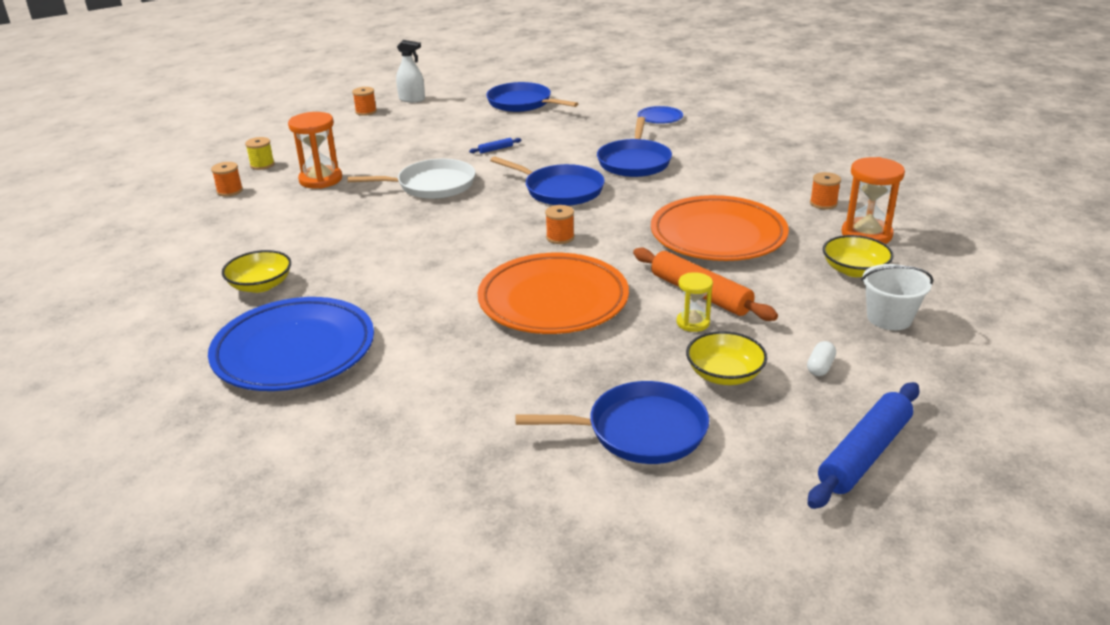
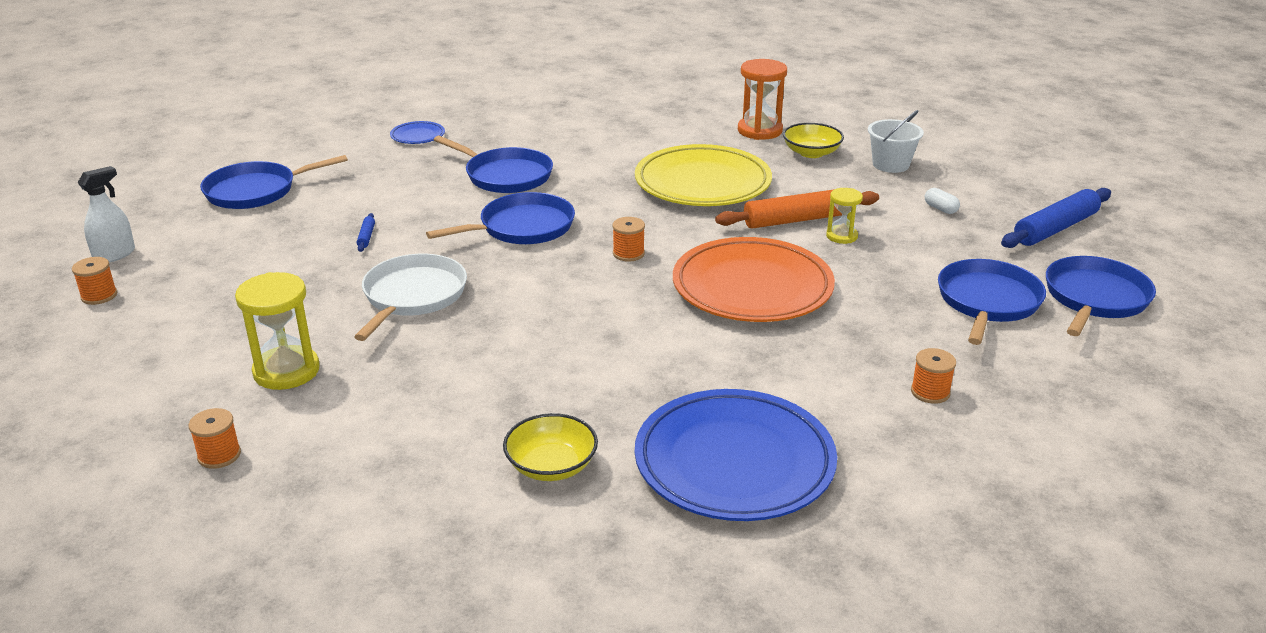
camera: 65 degrees left, 0 degrees up
yellow spool [245,137,275,170] -> none
orange hourglass [288,112,342,189] -> yellow hourglass [235,272,320,390]
orange plate [651,195,789,261] -> yellow plate [635,144,772,206]
yellow bowl [686,331,767,385] -> none
blue rolling pin [808,382,920,509] -> blue rolling pin turned 75 degrees clockwise [1001,188,1111,248]
orange spool [810,172,841,209] -> orange spool moved to [911,348,956,404]
none -> blue pan [1046,256,1156,336]

